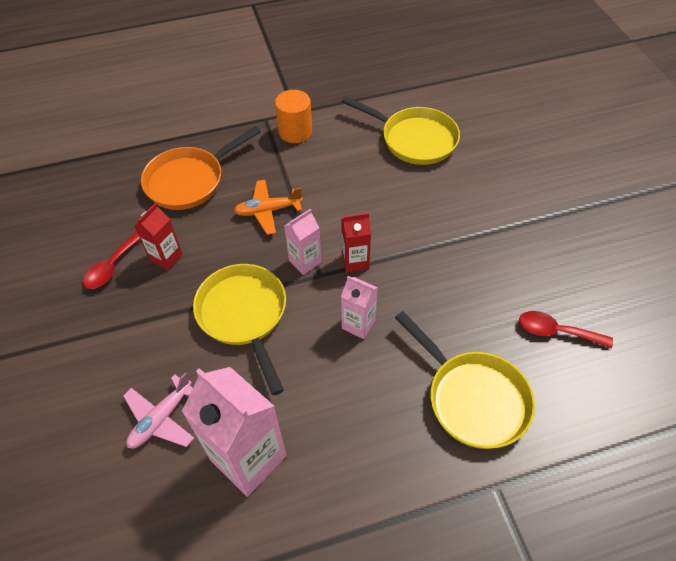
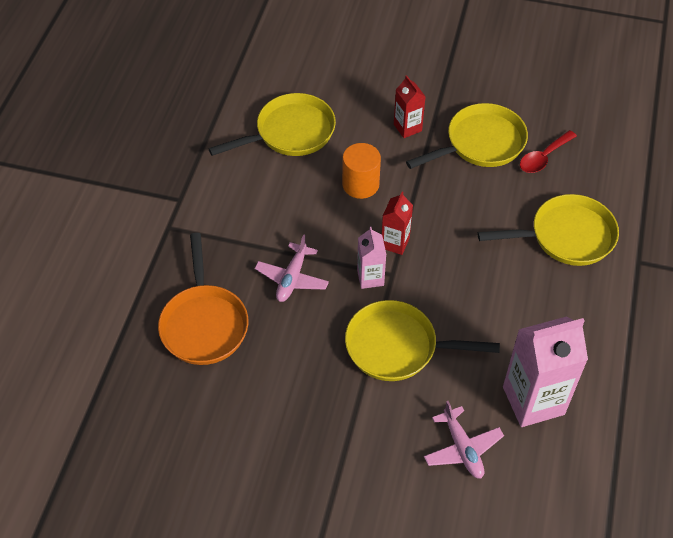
camera: 60 degrees left, 0 degrees up
red spoon [83,231,140,289] -> none
red carton [135,203,183,270] -> red carton moved to [394,75,426,138]
orange plane [234,180,303,235] -> pink plane [255,234,329,302]
orange cylinder [275,90,312,143] -> orange cylinder moved to [342,143,381,199]
pink carton [341,276,378,339] -> none
none -> yellow pan [406,103,528,169]

